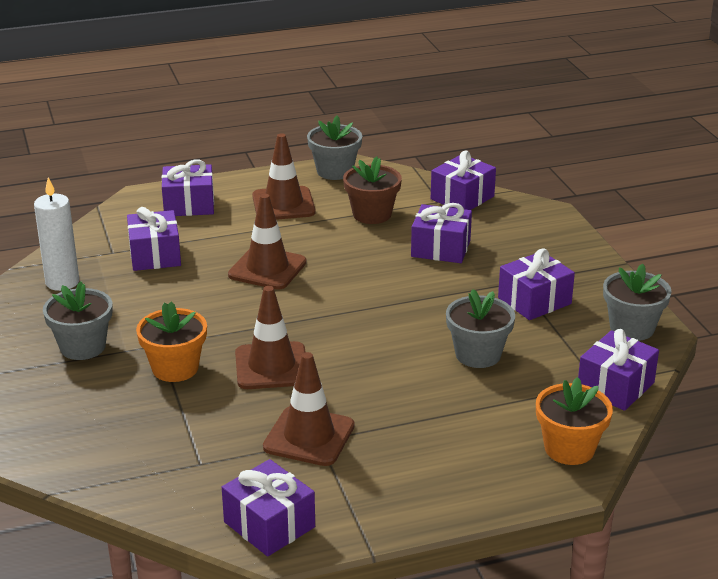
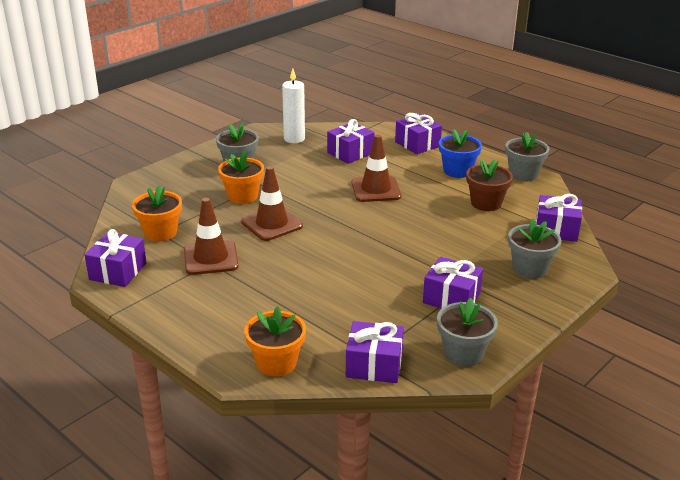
camera: 60 degrees right, 0 degrees up
brown traffic cone [252,133,316,220] -> blue flower pot [439,129,482,178]
purple gift [411,203,472,263] -> none
grey flower pot [446,289,515,368] -> grey flower pot moved to [508,218,561,278]
none -> orange flower pot [132,185,182,241]

